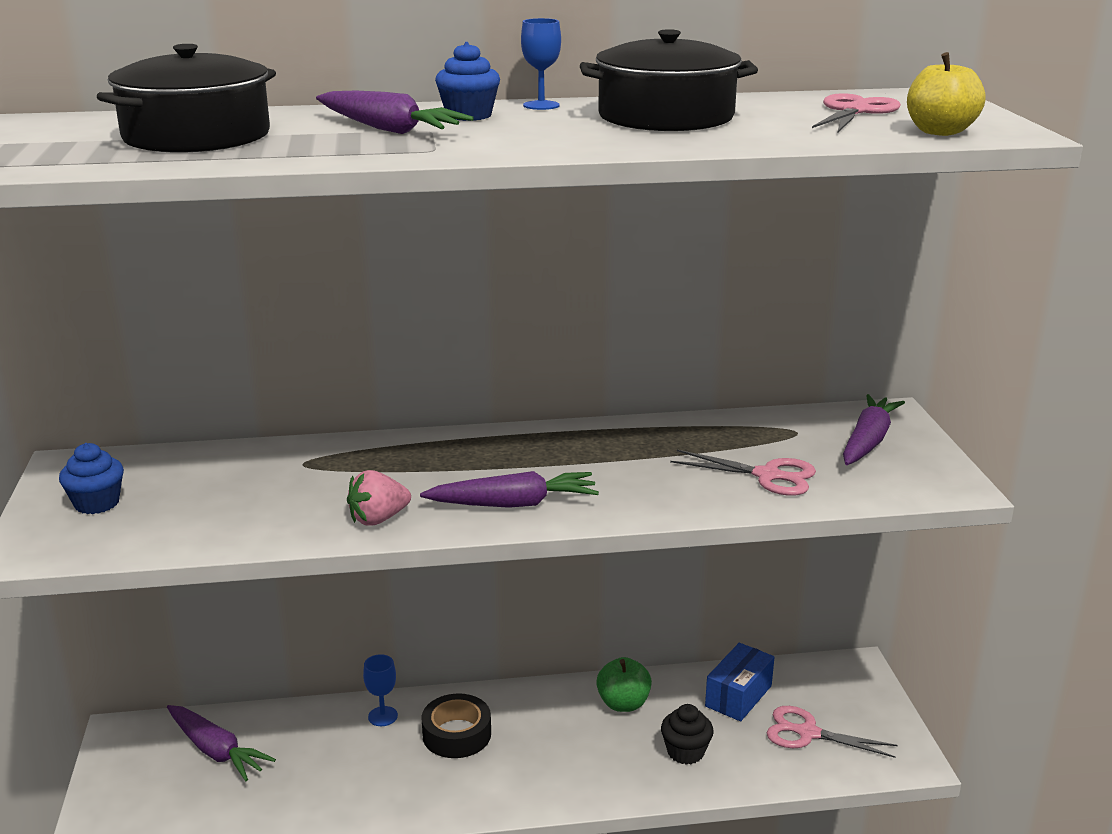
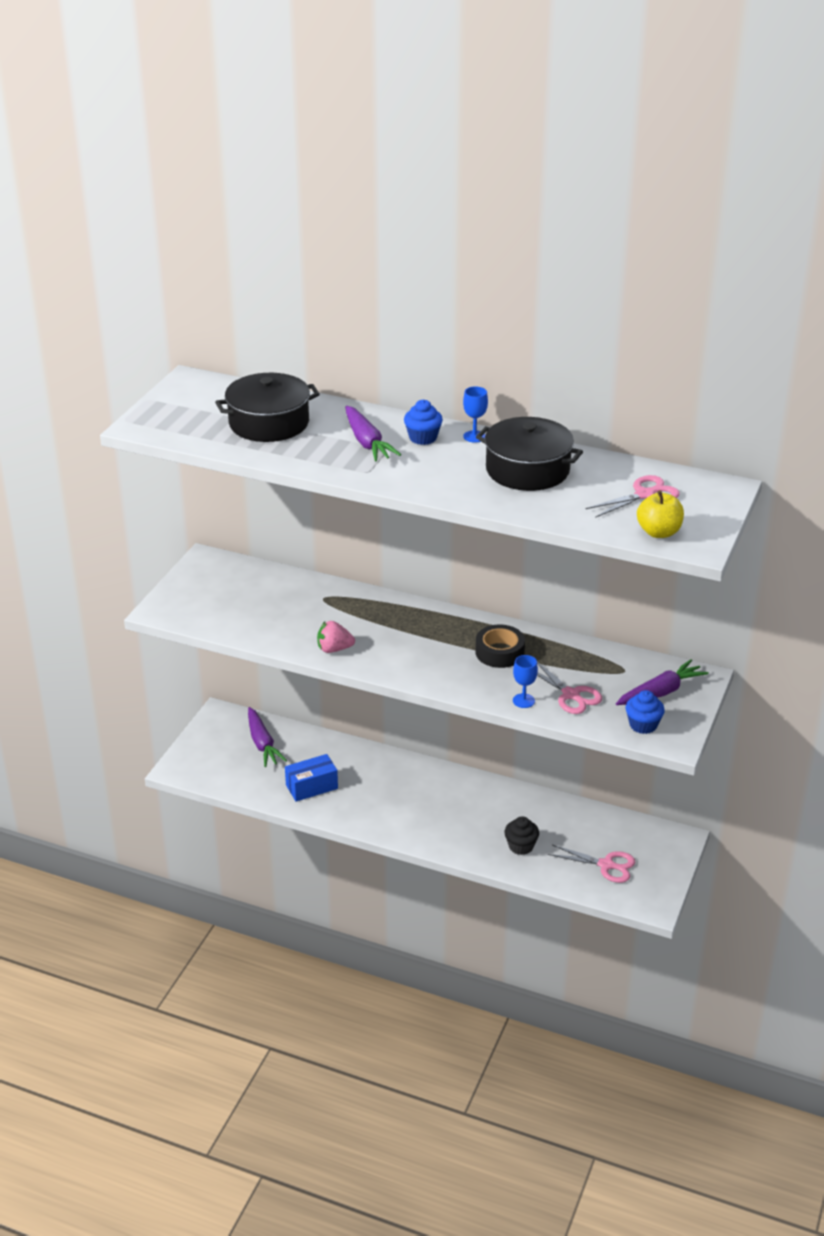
camera: 30 degrees right, 10 degrees up
blue cupcake [59,443,124,514] -> blue cupcake moved to [626,690,665,734]
blue goblet [363,654,398,726] -> blue goblet moved to [513,655,538,708]
purple carrot [420,471,599,508] -> none
black tape [421,693,491,758] -> black tape moved to [476,625,525,668]
green apple [596,657,652,712] -> none
blue box [705,643,774,721] -> blue box moved to [285,754,338,802]
pink scissors [767,706,898,758] -> pink scissors turned 150 degrees clockwise [548,845,635,883]

